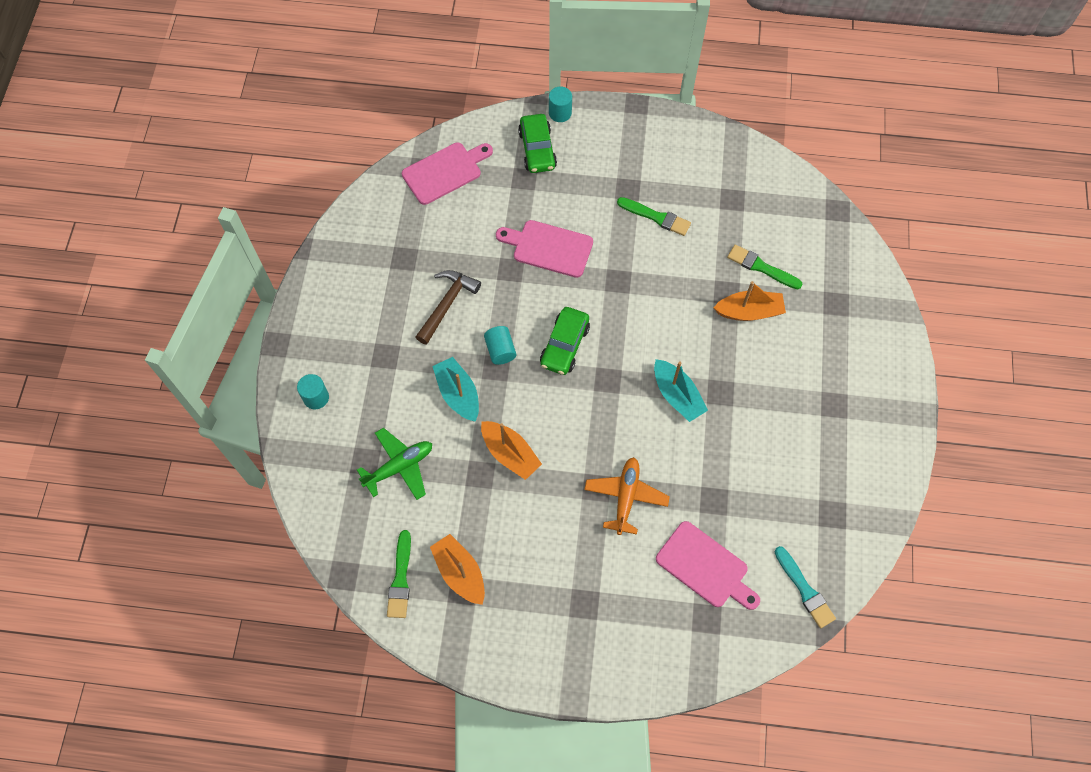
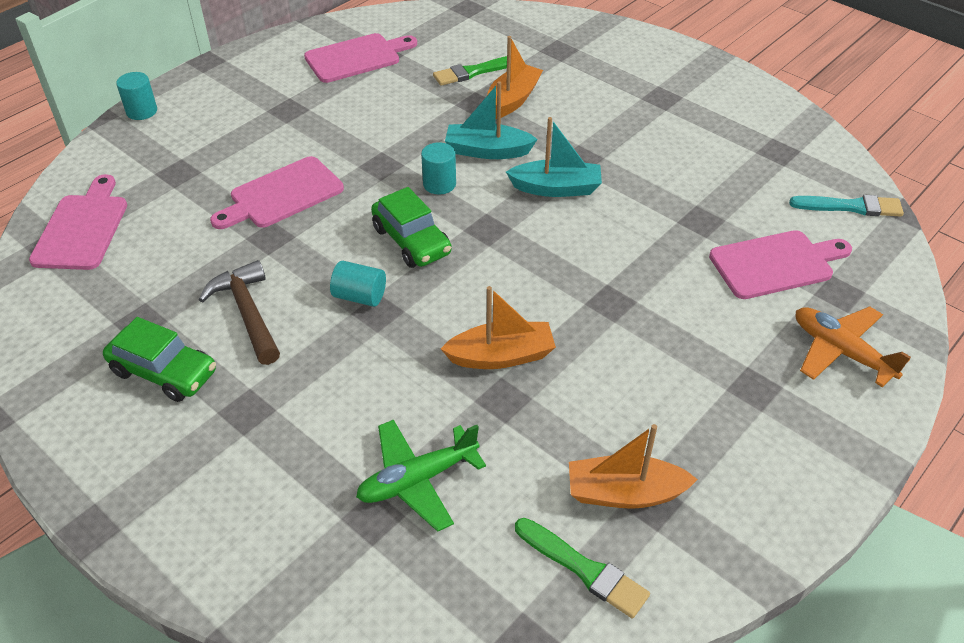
camera: 55 degrees left, 20 degrees down
turquoise cylinder [297,374,329,409] -> turquoise cylinder moved to [421,142,456,195]
green plane [357,428,432,500] -> green plane turned 120 degrees counterclockwise [356,419,486,532]
turquoise boat [432,357,479,422] -> turquoise boat moved to [445,81,538,159]
green car [518,114,557,173] -> green car moved to [103,317,216,402]
orange plane [584,457,670,535] -> orange plane moved to [796,307,911,387]
green brush [617,197,691,236] -> none
none -> pink cutting board [304,33,417,83]

